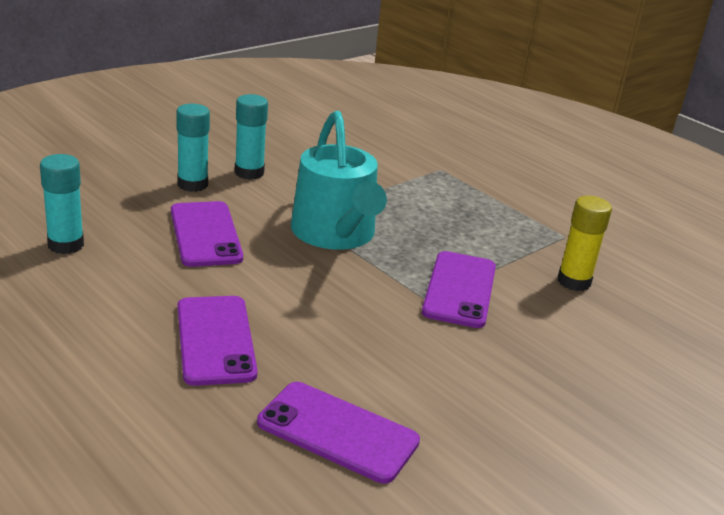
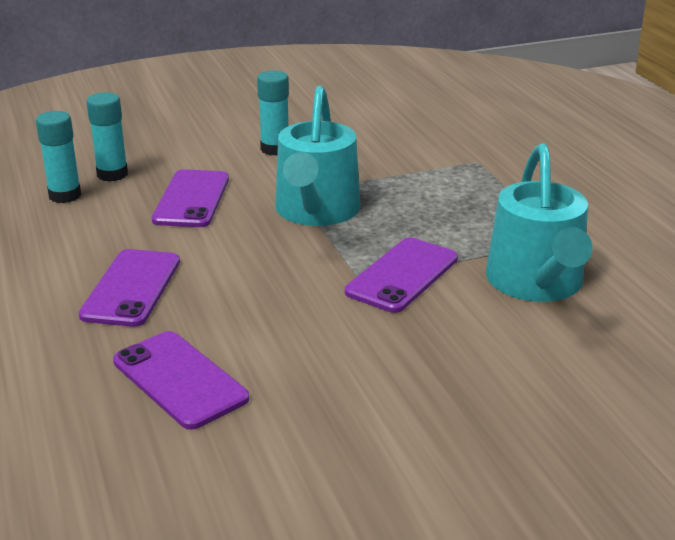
camera: 25 degrees right, 0 degrees up
turquoise glue stick [176,104,210,192] -> turquoise glue stick moved to [86,92,128,182]
yellow glue stick [557,196,612,291] -> turquoise watering can [486,143,593,302]

